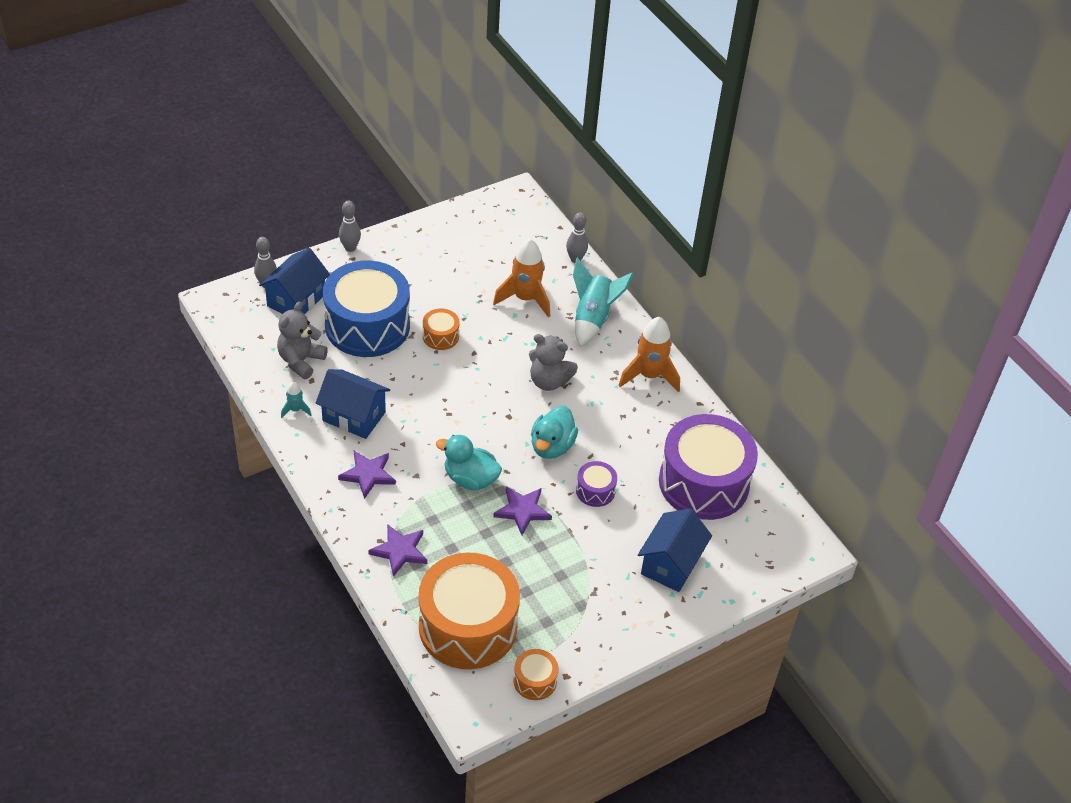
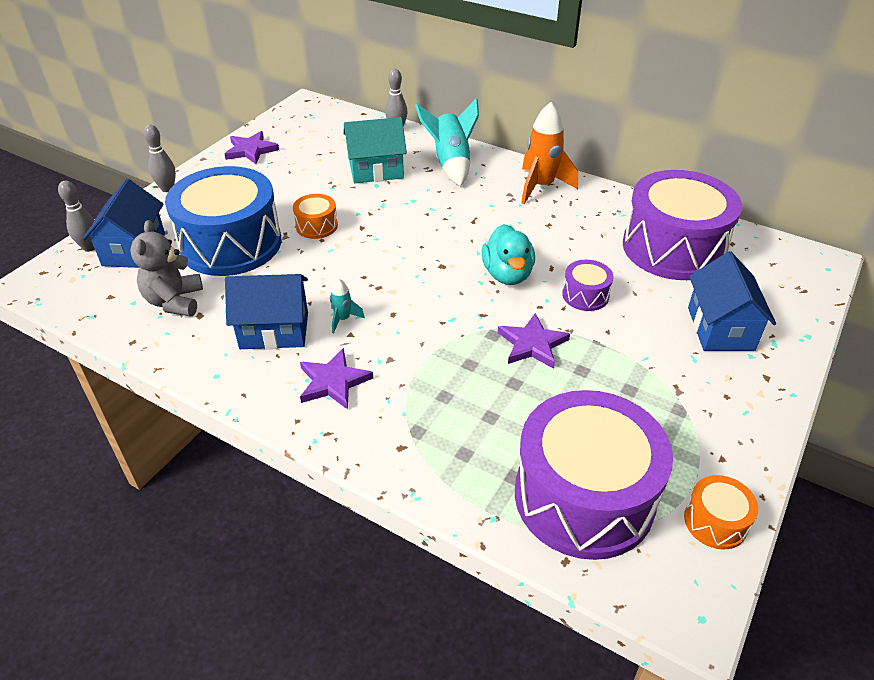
camera: 25 degrees left, 5 degrees down
turquoise rocket [281,382,311,418] -> turquoise rocket moved to [330,278,365,333]
purple star [368,524,427,577] -> purple star moved to [225,131,279,164]
orange drum [419,553,520,669] -> purple drum [515,390,673,560]
turquoise duck [436,435,502,490] -> none
orange rocket [493,239,550,317] -> turquoise house [344,117,407,183]
grey teddy bear [529,334,578,391] -> none

